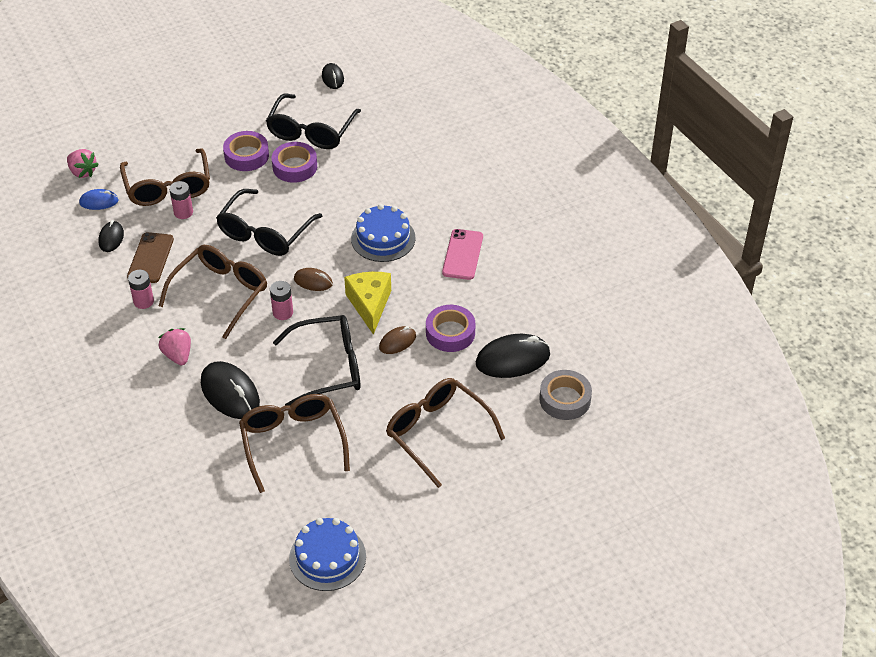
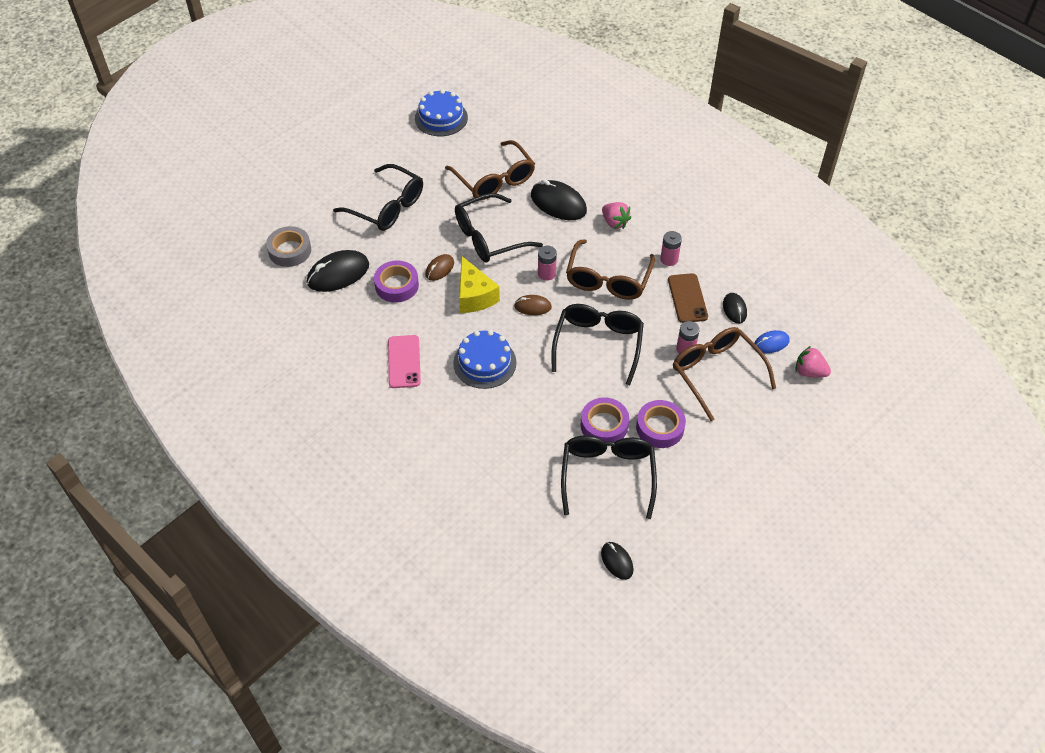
camera: 165 degrees right, 5 degrees up
brown glasses [386,378,505,488] -> black glasses [333,164,423,231]

